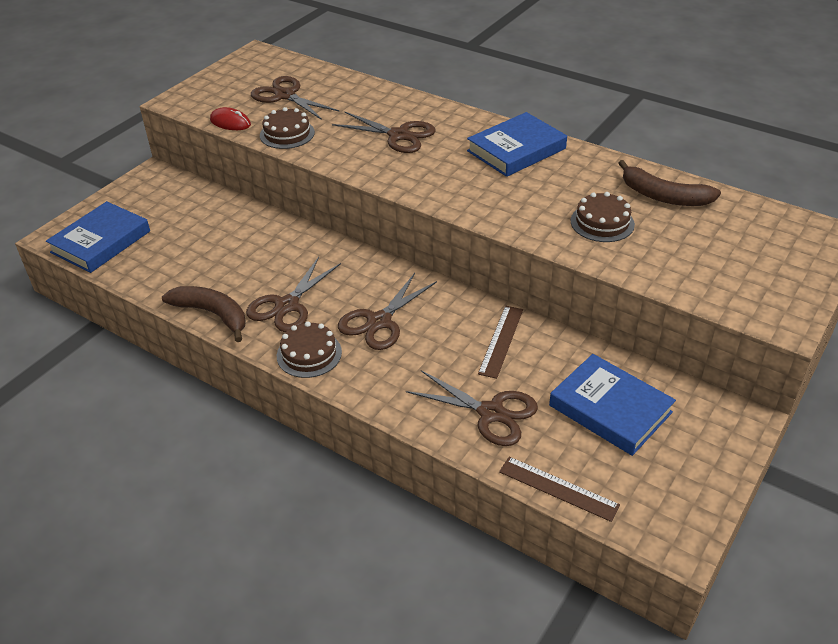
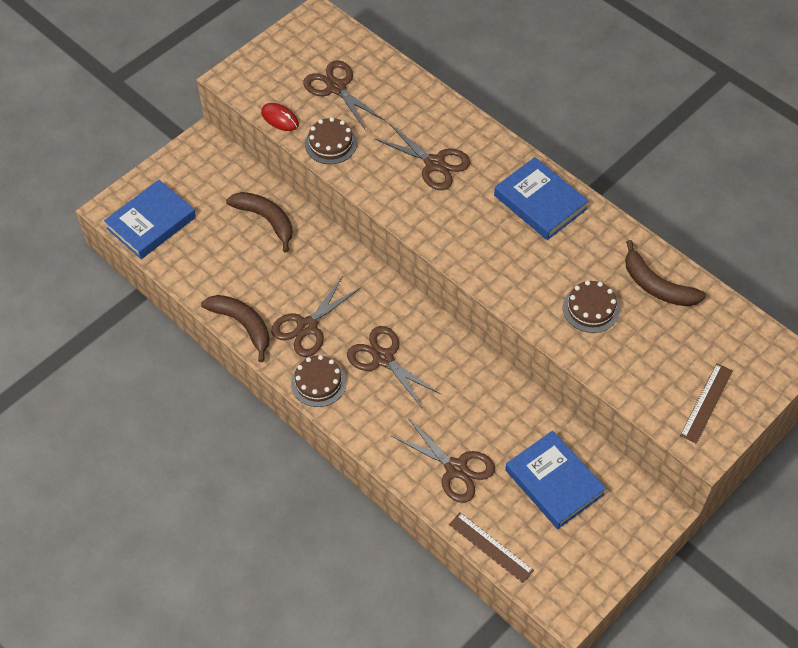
camera: 10 degrees right, 15 degrees up
brown scissors [338,273,437,350] -> brown scissors turned 90 degrees clockwise [347,326,441,409]
blue book [467,112,567,177] -> blue book turned 75 degrees clockwise [494,157,589,240]
brown ruler [478,306,523,379] -> brown ruler moved to [680,363,733,444]
none -> brown banana [226,192,293,252]

